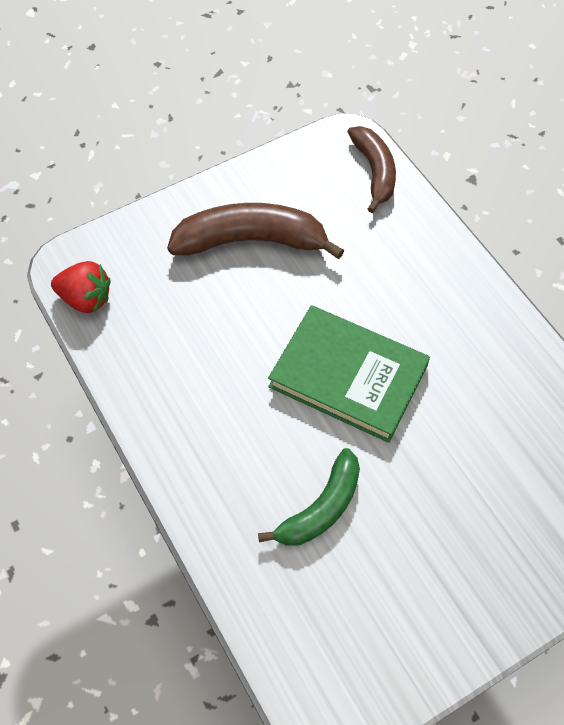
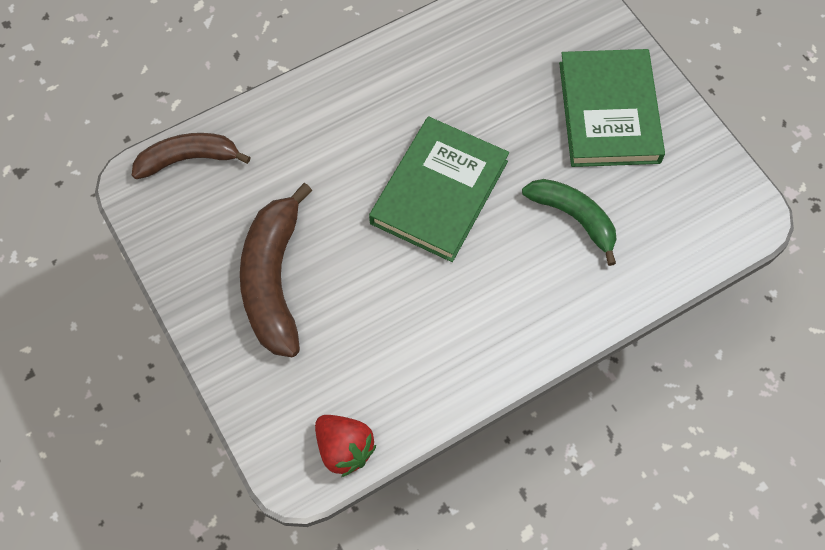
camera: 90 degrees left, 5 degrees up
red strawberry [51,261,111,313] -> red strawberry turned 120 degrees clockwise [315,415,376,477]
none -> green book [559,49,665,167]

